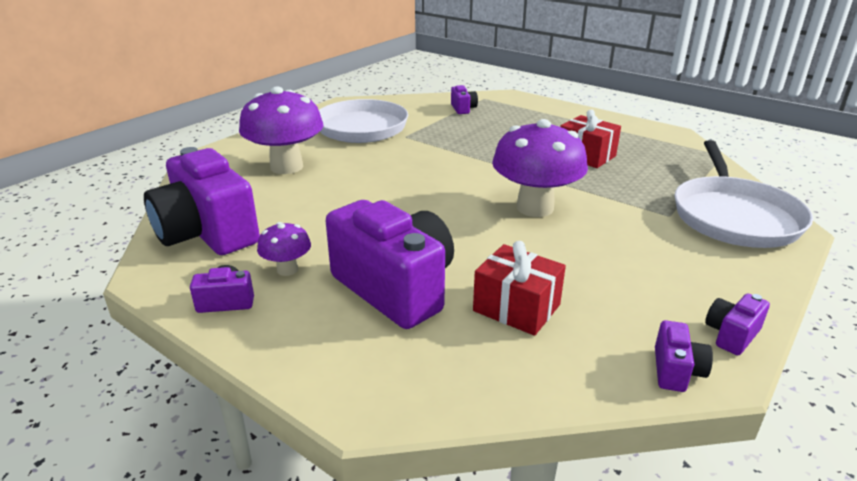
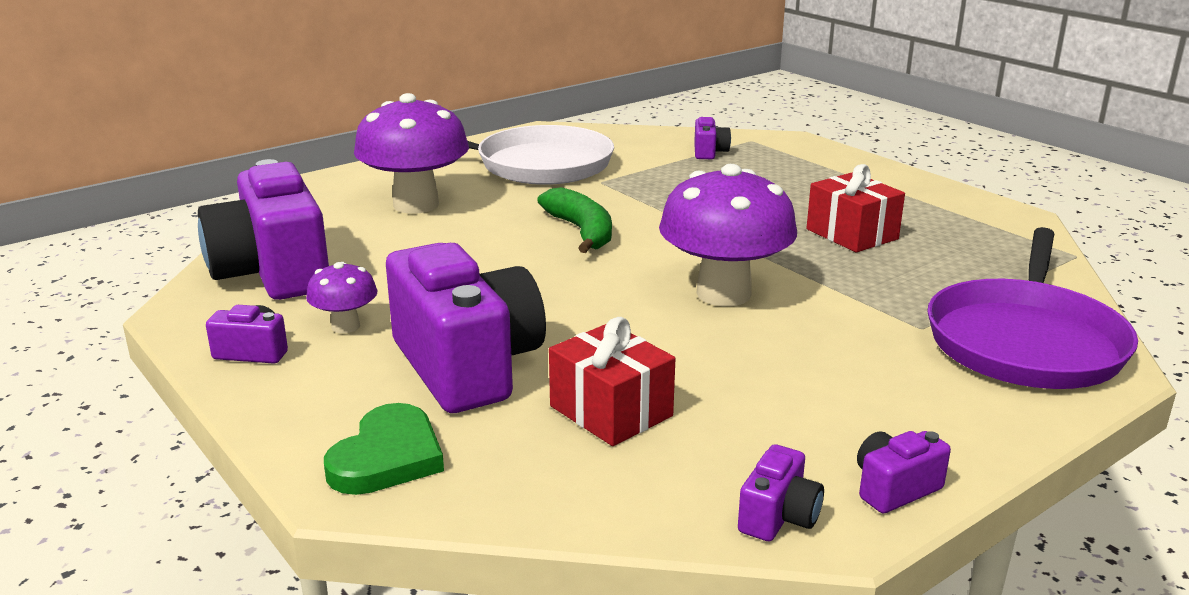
camera: 15 degrees right, 5 degrees down
white pan [675,140,813,248] -> purple pan [927,227,1138,389]
none -> green heart [324,403,444,495]
none -> green banana [537,187,612,253]

